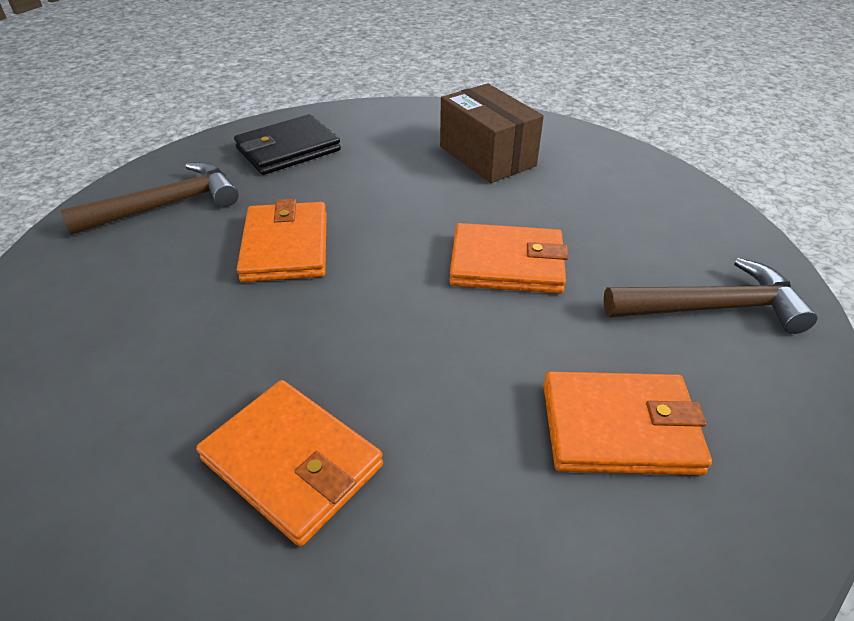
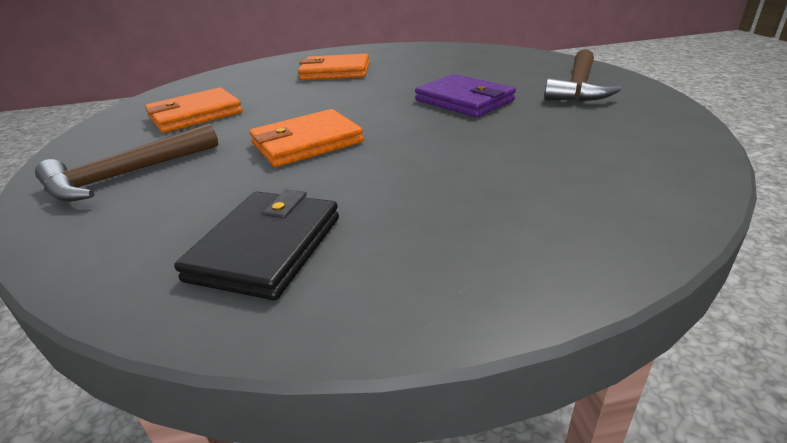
camera: 145 degrees right, 10 degrees down
black wallet [234,114,341,175] -> black wallet moved to [174,190,339,300]
orange wallet [237,199,327,282] -> purple wallet [415,74,516,117]
brown box [440,83,544,183] -> none

